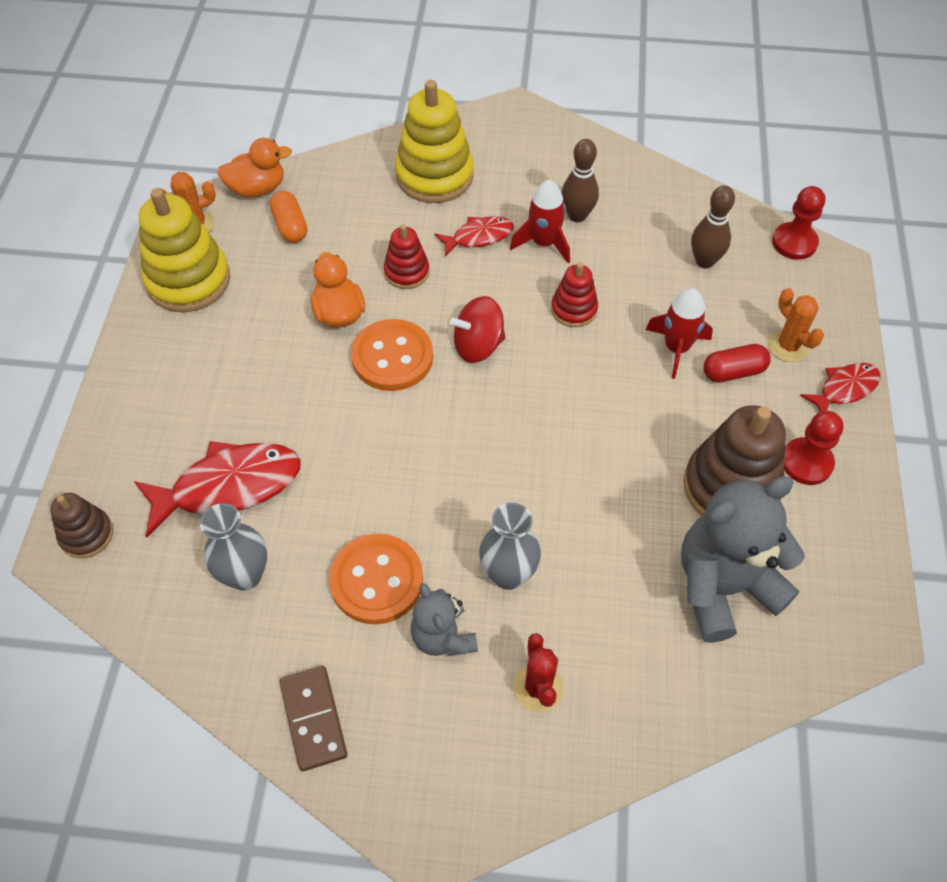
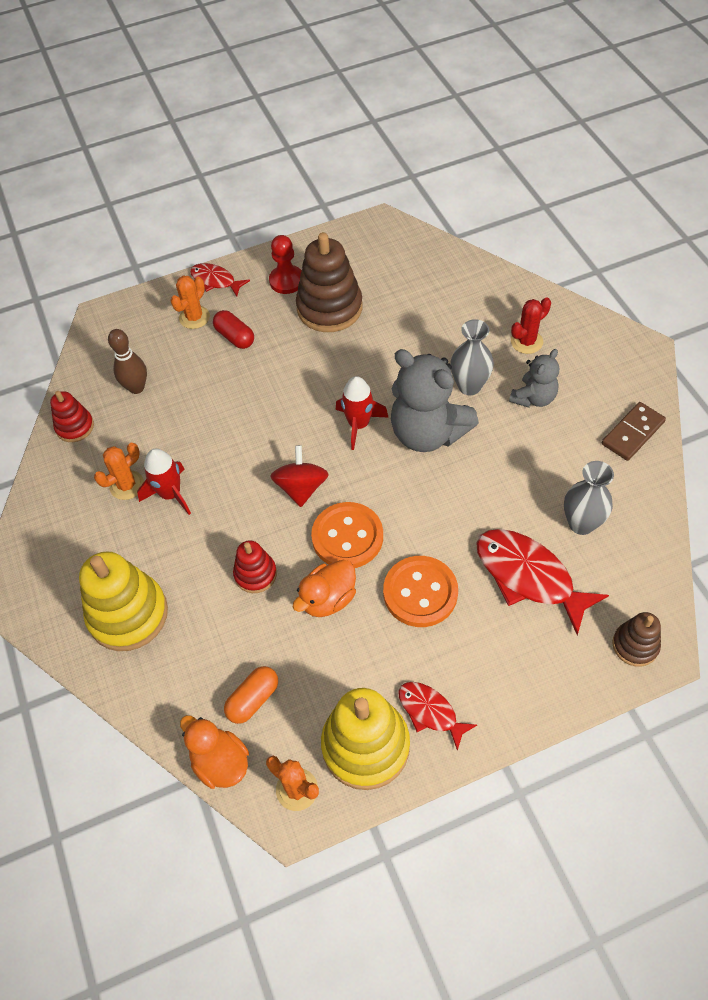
camera: 115 degrees left, 0 degrees up
orange button [329,534,423,625] -> orange button moved to [383,556,458,627]
red fish [434,216,514,257] -> red fish moved to [398,682,477,751]
red spinning top [450,296,505,363] -> red spinning top turned 135 degrees counterclockwise [270,445,329,507]
red stacking toy [551,262,598,327] -> red stacking toy moved to [50,391,94,442]
brown bowling pin [561,139,599,222] -> orange cactus [94,443,144,500]
red rocket [645,288,713,379] -> red rocket moved to [336,376,389,450]
grey teddy bear [681,476,805,643] -> grey teddy bear moved to [391,349,479,452]
red pawn [772,186,825,260] -> none

